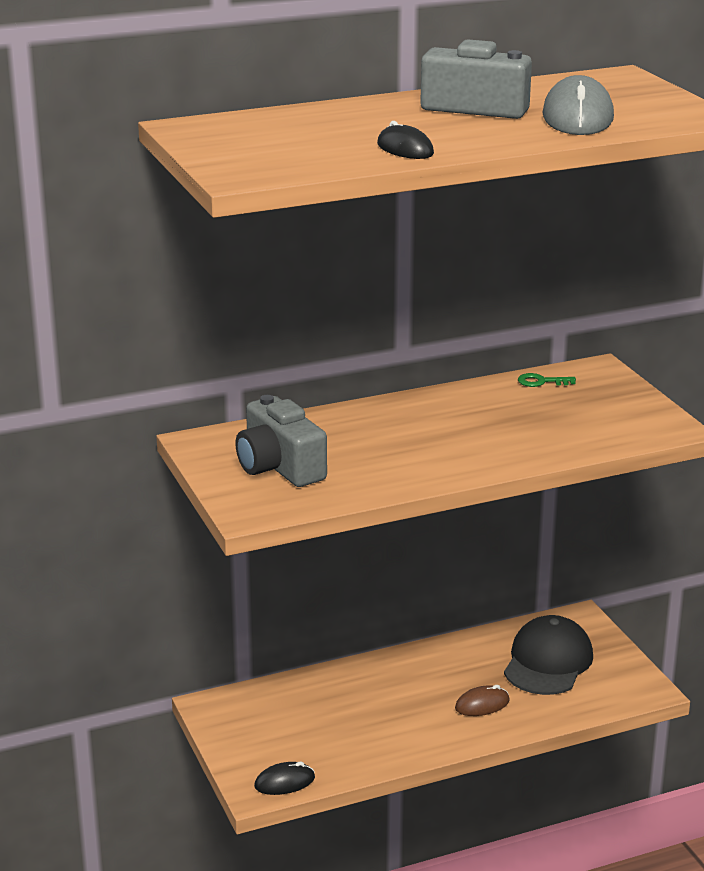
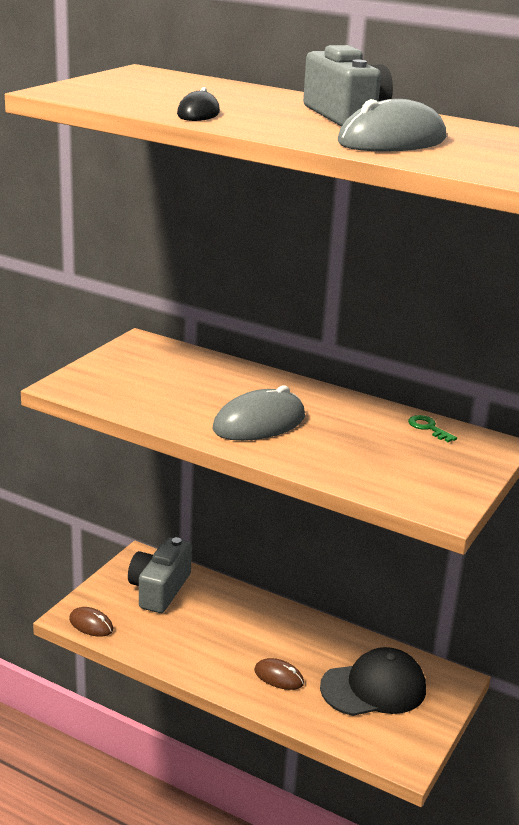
camera: 50 degrees right, 0 degrees up
grey camera [235,395,327,487] -> grey camera moved to [128,537,192,613]
black mouse [254,762,315,795] -> brown mouse [69,607,113,637]
none -> grey mouse [212,385,305,441]

